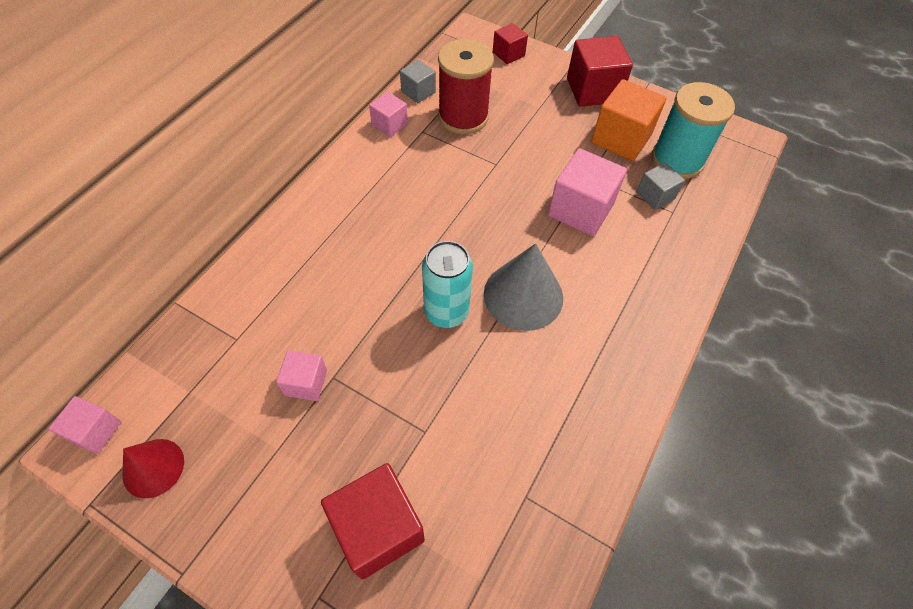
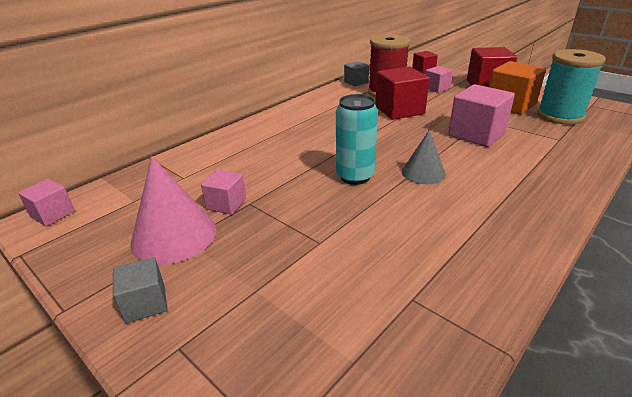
camera: 15 degrees right, 25 degrees down
red cone [123,439,184,498] -> none
red cube [321,463,425,579] -> red cube moved to [375,67,429,120]
pink cube [369,92,408,137] -> pink cube moved to [425,66,453,93]
grey cone [484,243,563,331] -> grey cone [402,130,446,184], size x0.62
grey cube [636,163,685,210] -> grey cube moved to [113,257,167,323]
none -> pink cone [130,156,216,265]

